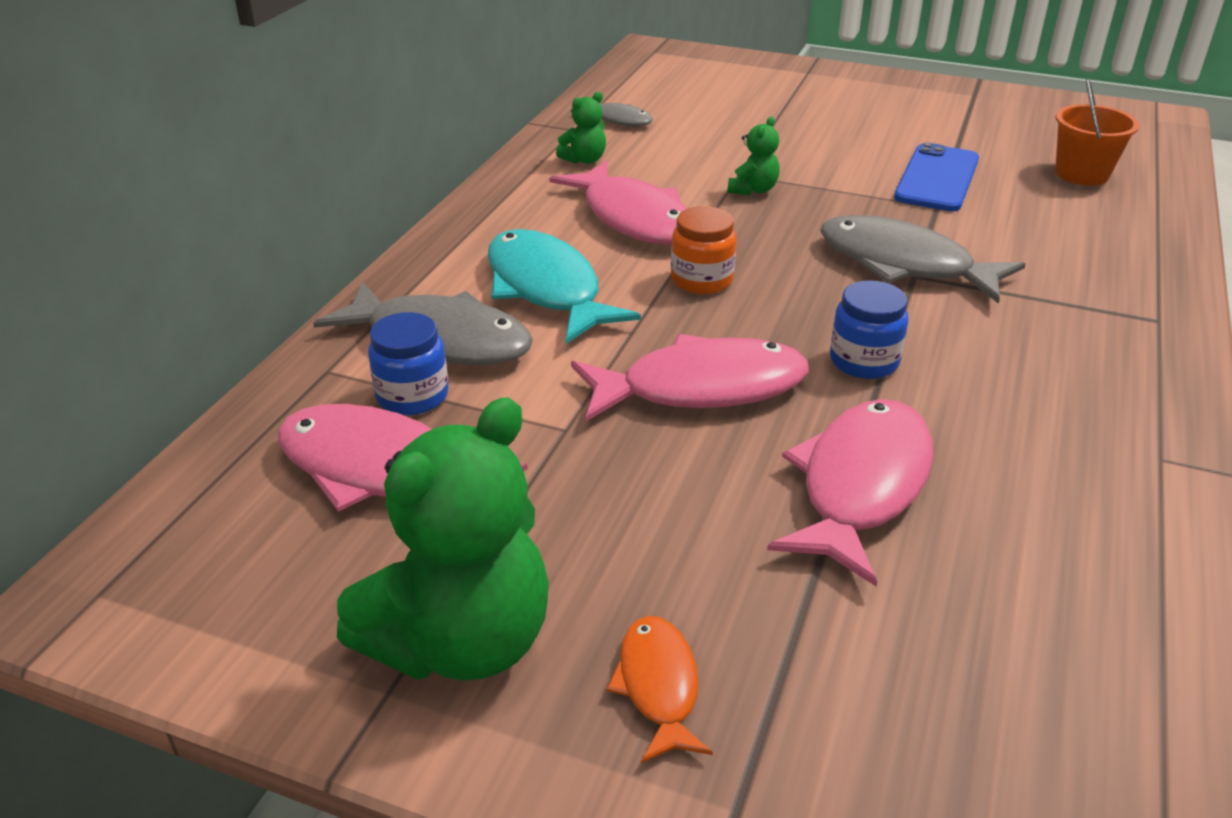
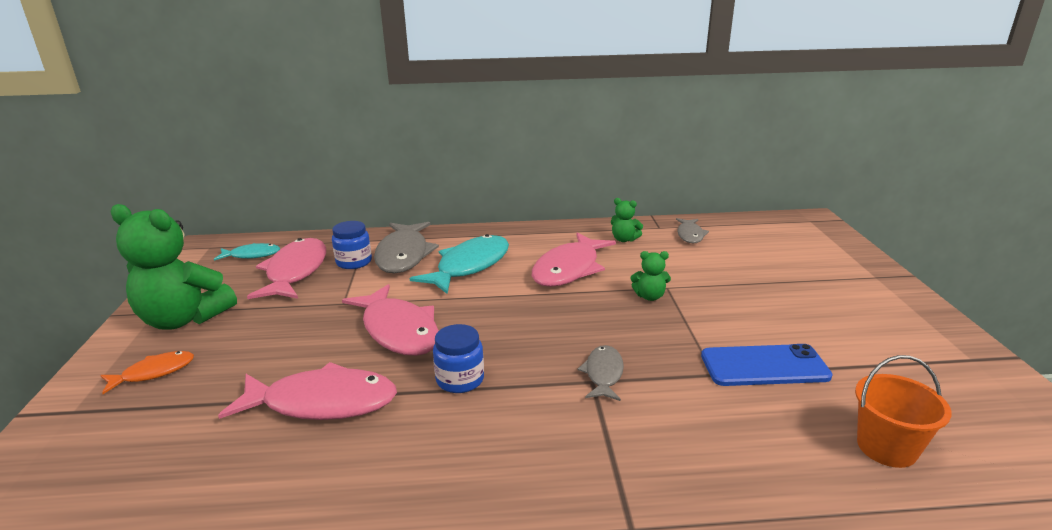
camera: 65 degrees right, 10 degrees down
orange jar [671,206,737,294] -> none
grey fish [820,215,1026,304] -> grey fish [578,345,624,401], size x0.54
none -> turquoise fish [214,243,280,260]

